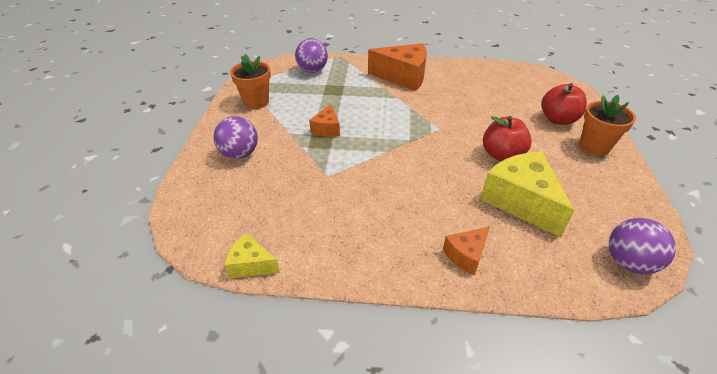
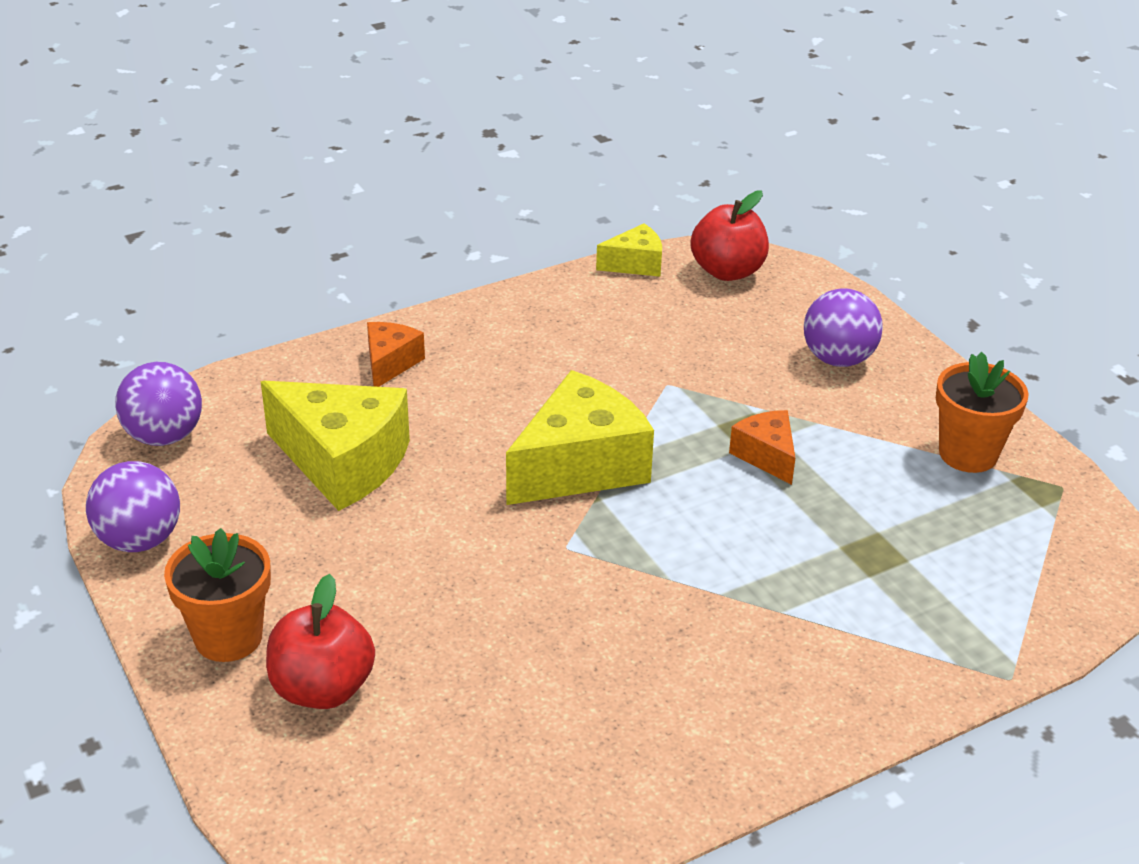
camera: 145 degrees right, 5 degrees down
purple ball [295,39,328,73] -> purple ball moved to [86,461,180,552]
orange cheese [368,43,427,91] -> none
red apple [483,116,532,161] -> red apple moved to [691,190,769,281]
none -> yellow cheese [506,370,654,505]

